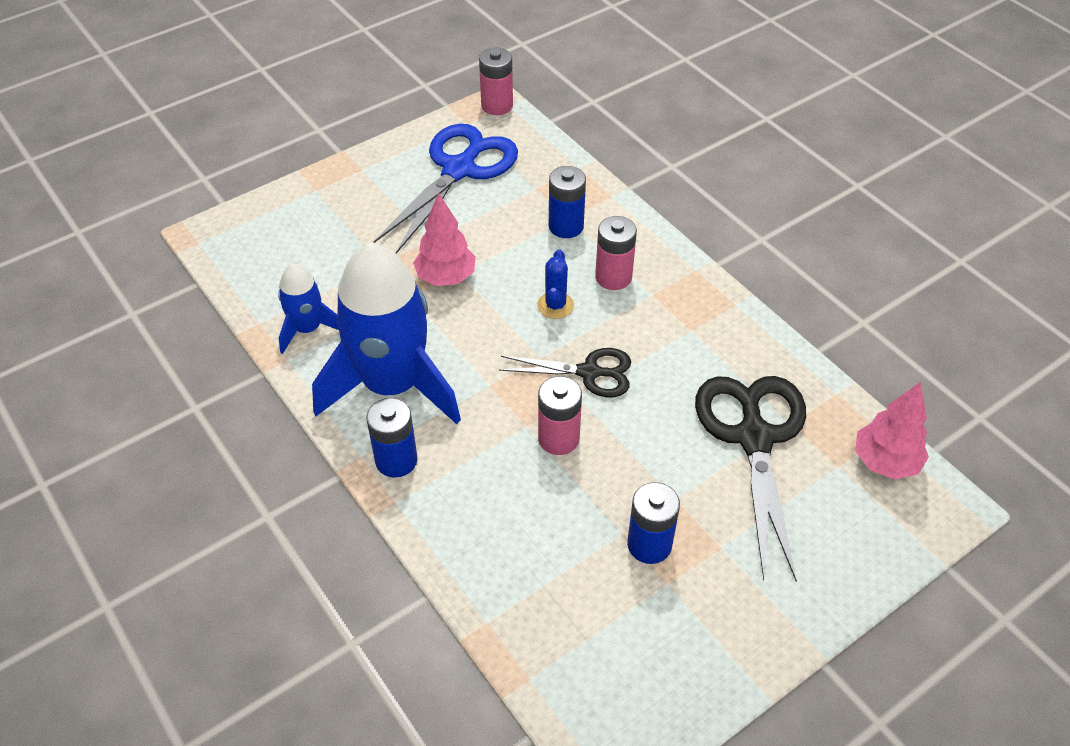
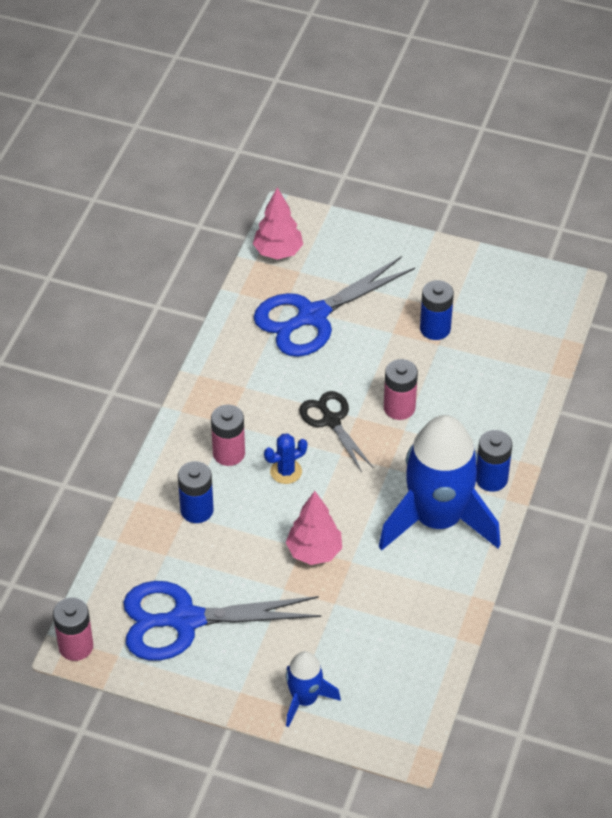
camera: 125 degrees left, 0 degrees up
blue rocket [278,264,339,354] -> blue rocket moved to [286,651,341,727]
black scissors [695,376,806,582] -> blue scissors [253,256,415,357]

